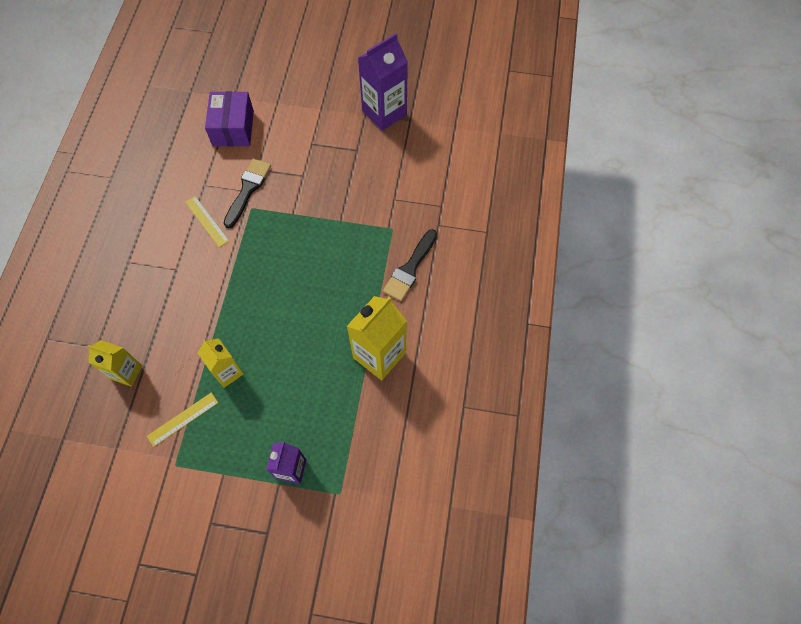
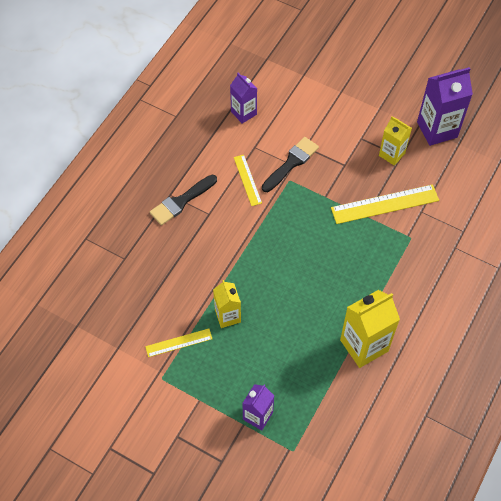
camera: 20 degrees right, 5 degrees down
yellow carton [88,340,142,387] -> yellow carton moved to [379,116,412,166]
purple box [205,91,254,146] -> none
black brush [383,229,437,301] -> black brush moved to [150,175,217,225]
none -> purple carton [230,73,257,124]
none -> yellow ruler [331,184,439,224]

